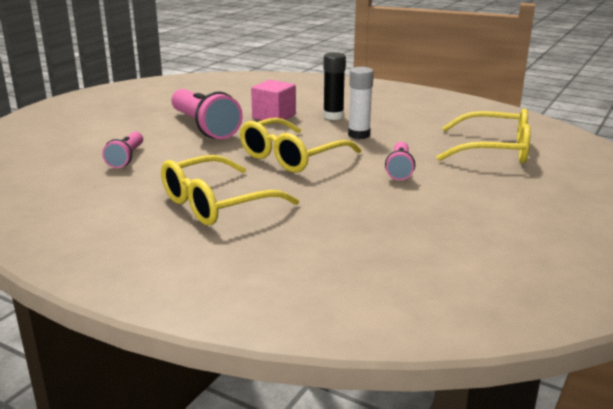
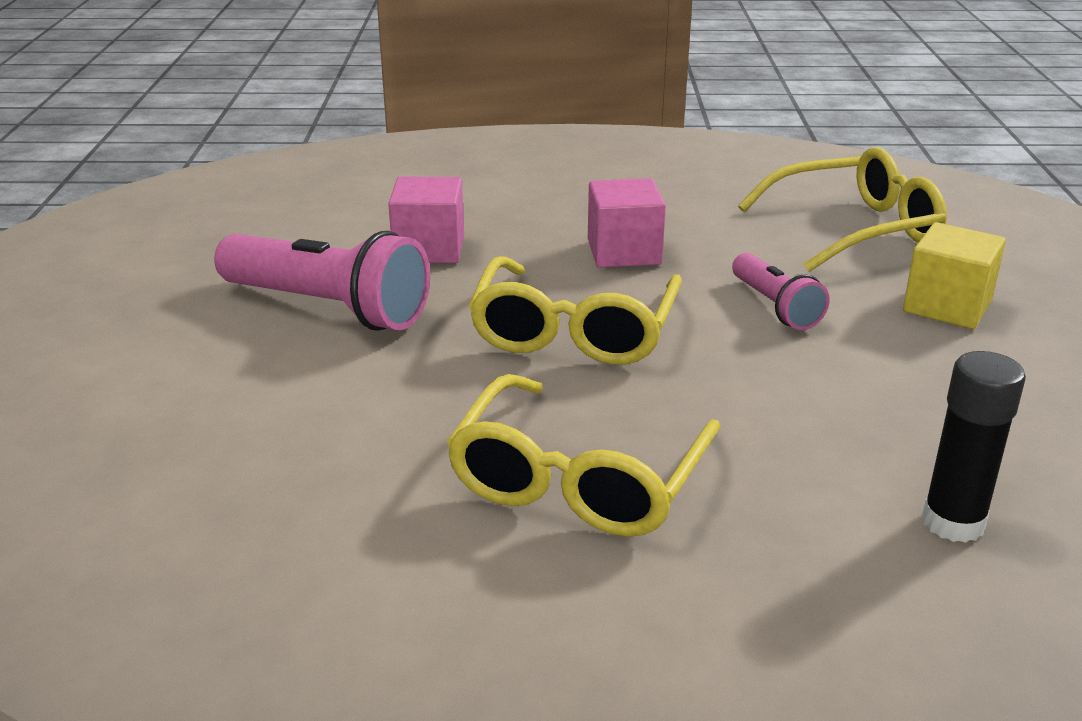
camera: 30 degrees left, 5 degrees up
pink flashlight [102,132,143,168] -> none
black glue stick [323,52,346,120] -> black glue stick moved to [922,351,1026,543]
white glue stick [348,67,374,139] -> pink cube [588,178,666,268]
none -> yellow cube [903,222,1006,329]

